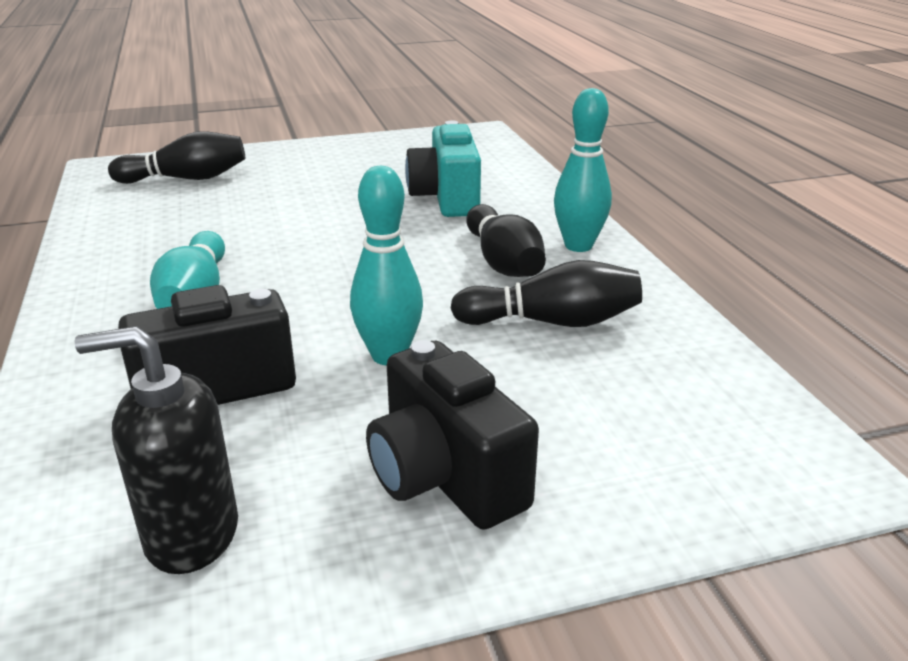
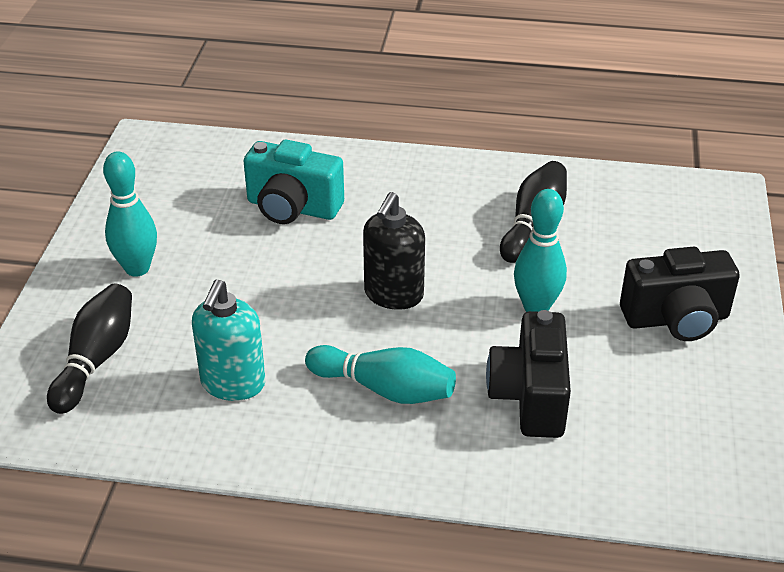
camera: 65 degrees left, 10 degrees up
black soap dispenser [74,326,238,574] -> black soap dispenser moved to [363,192,425,310]
black bowling pin [466,204,546,277] -> none
turquoise bowling pin [554,88,612,252] -> turquoise bowling pin moved to [103,151,157,277]
none -> turquoise soap dispenser [192,279,266,401]

